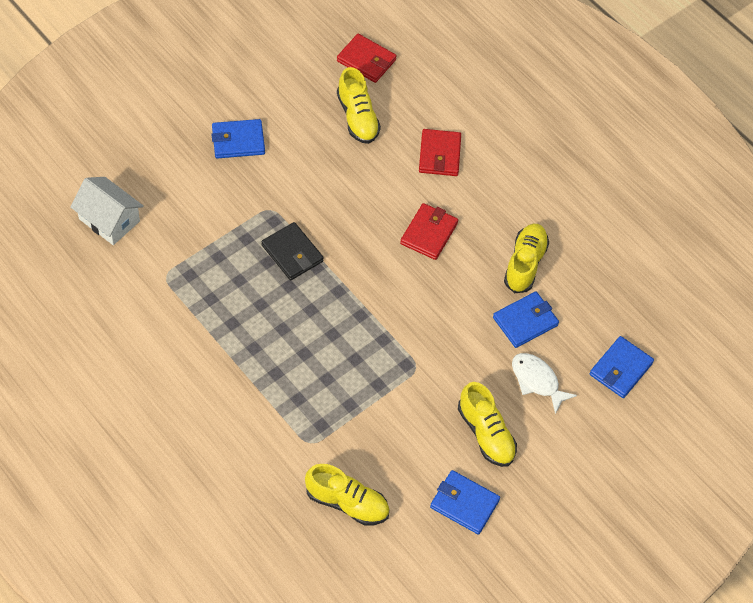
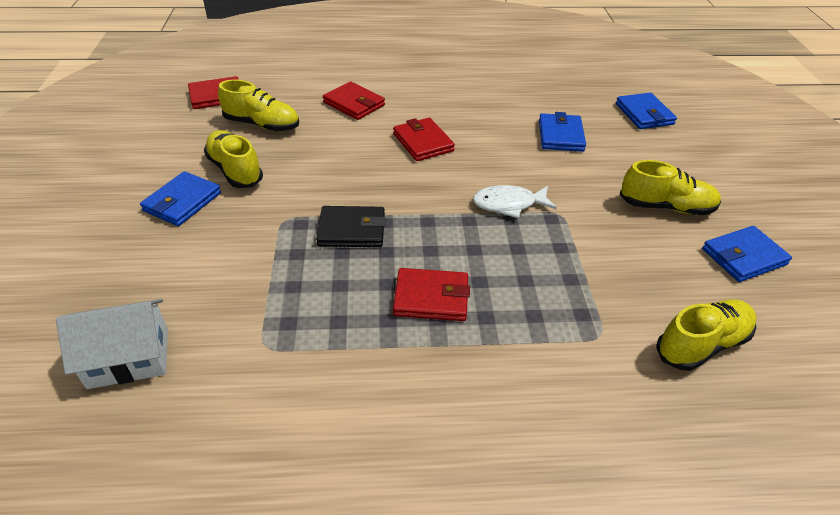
camera: 50 degrees left, 15 degrees down
yellow shoe [504,223,549,293] -> yellow shoe moved to [204,130,263,188]
white fish [512,353,577,414] -> white fish moved to [473,185,557,218]
none -> red wallet [393,268,470,321]

